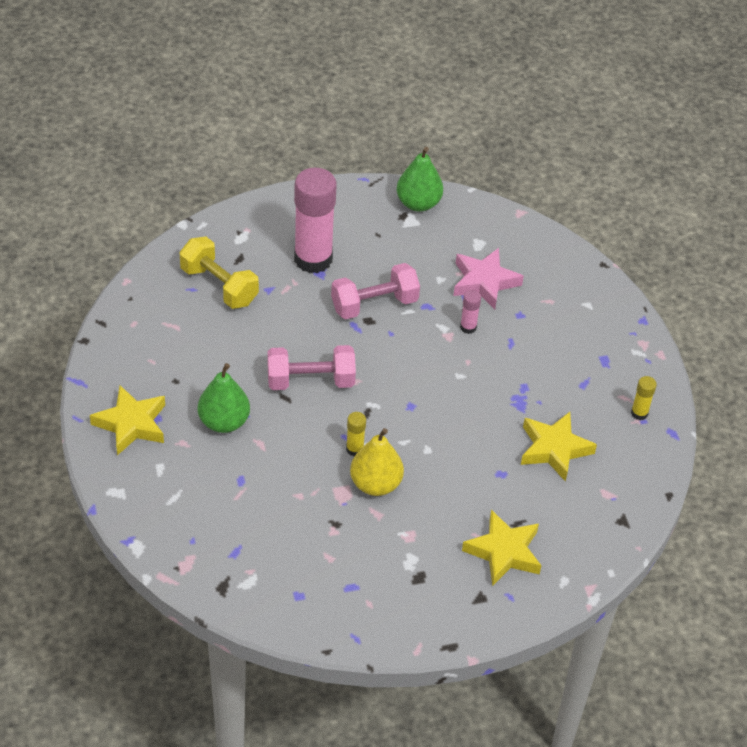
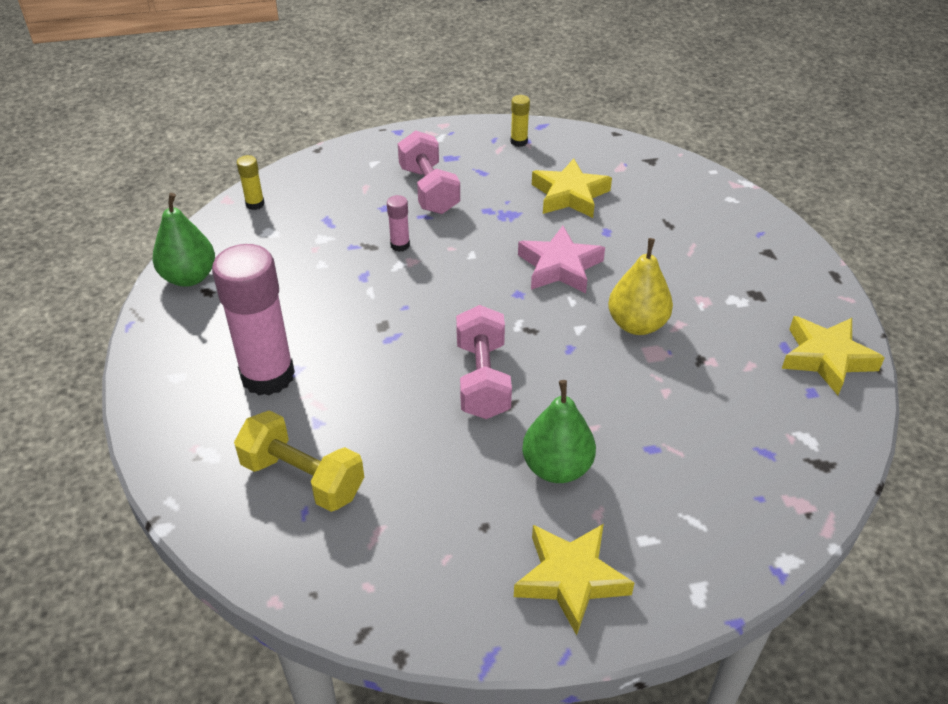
camera: 85 degrees left, 5 degrees down
yellow dumbbell [180,237,259,309] -> yellow dumbbell turned 75 degrees clockwise [234,410,364,512]
pink dumbbell [331,263,420,319] -> pink dumbbell moved to [398,130,460,214]
yellow glue stick [346,412,366,456] -> yellow glue stick moved to [237,155,265,210]
pink star [453,248,524,309] -> pink star moved to [518,226,605,293]
yellow star [462,510,542,586] -> yellow star moved to [782,316,885,395]

